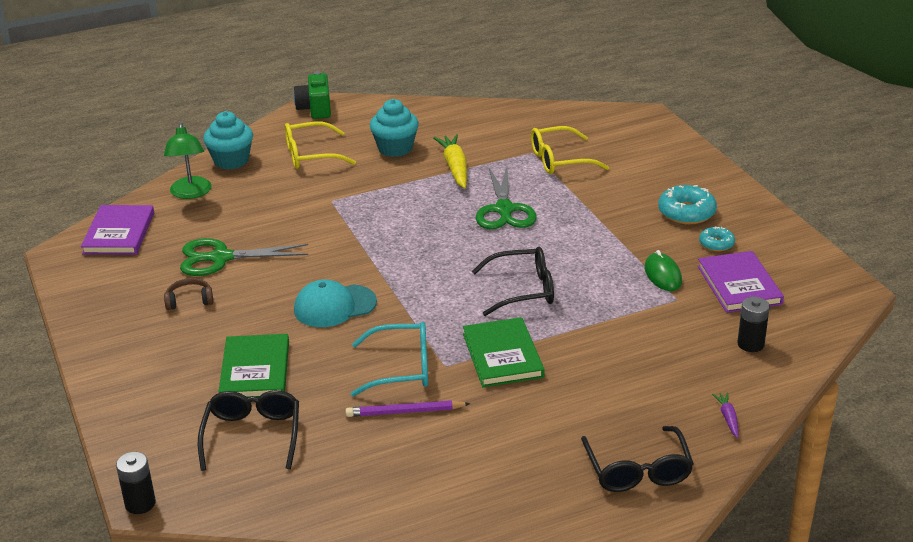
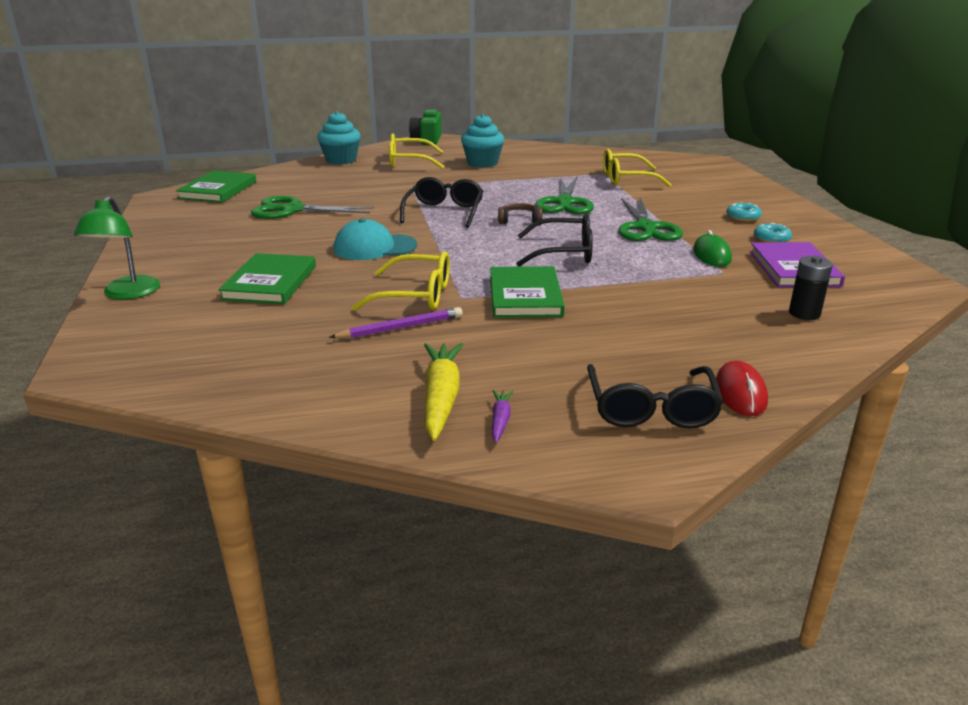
camera: 10 degrees right, 5 degrees down
purple book [81,205,154,255] -> green book [176,171,256,203]
black battery [116,452,156,514] -> none
green lamp [164,123,212,199] -> green lamp moved to [74,196,160,299]
brown headphones [164,278,213,310] -> brown headphones moved to [498,203,543,224]
black glasses [198,390,299,471] -> black glasses moved to [400,177,483,228]
purple pencil [345,400,470,417] -> purple pencil turned 150 degrees clockwise [329,307,463,339]
turquoise glasses [351,322,428,396] -> yellow glasses [352,251,450,311]
yellow carrot [433,134,467,189] -> yellow carrot moved to [424,343,463,441]
turquoise donut [658,185,717,224] -> turquoise donut [726,202,762,222], size x0.59
purple carrot [712,392,739,438] -> purple carrot moved to [492,390,514,443]
none -> green scissors [619,197,683,241]
none -> red mouse [716,360,768,416]

